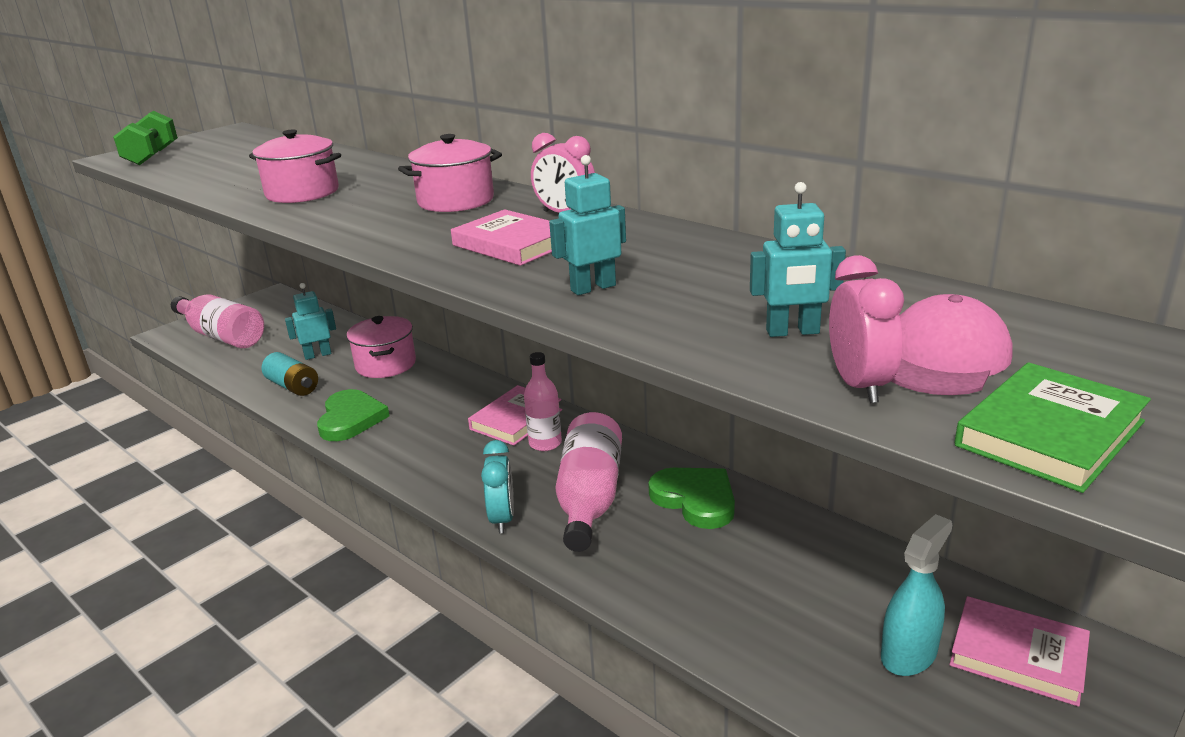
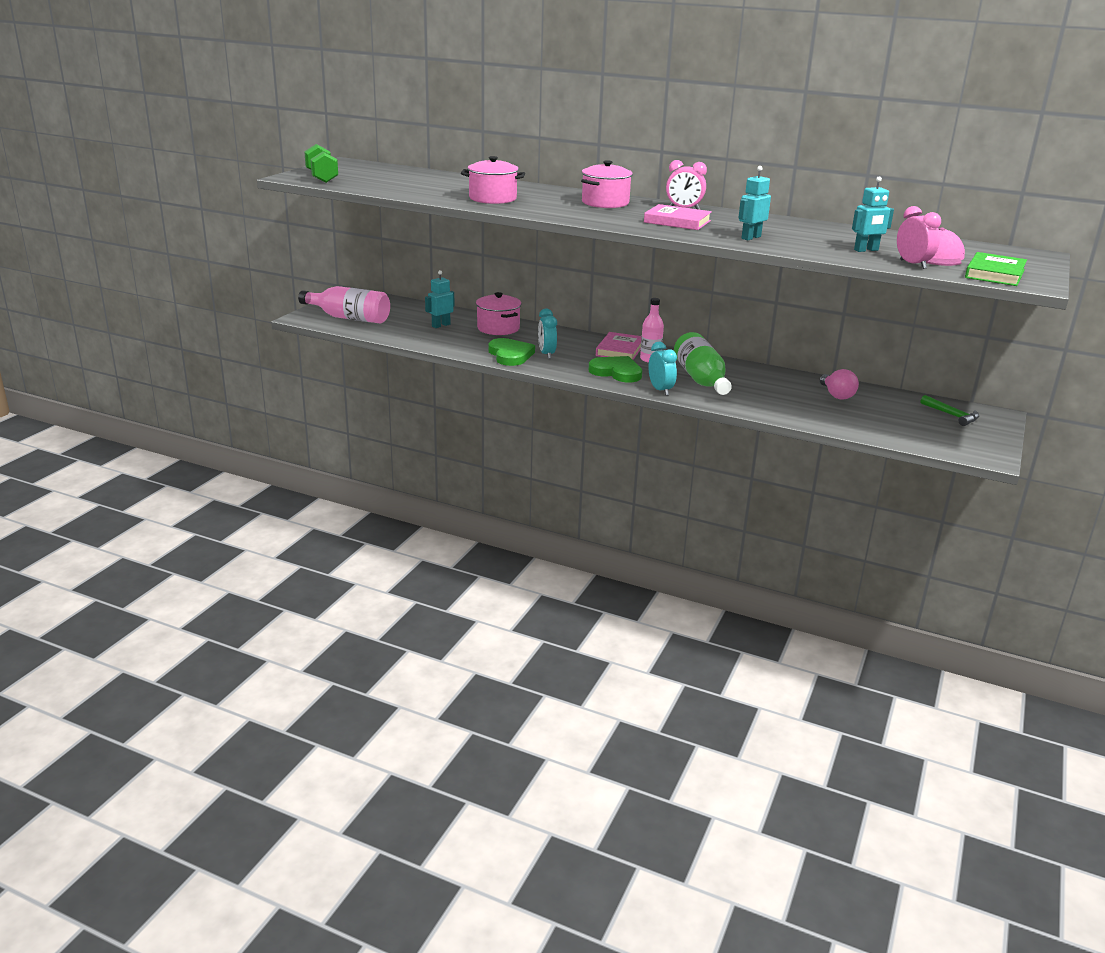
camera: 20 degrees left, 0 degrees up
turquoise battery [262,352,318,396] -> none
pink bottle [555,412,622,552] -> green bottle [674,332,732,395]
green heart [648,468,735,529] -> green heart moved to [589,356,642,382]
turquoise spray bottle [881,514,952,676] -> none
pink book [949,596,1090,707] -> green hammer [921,395,979,426]
none -> turquoise clock [538,309,557,359]
none -> pink light bulb [820,369,859,400]

